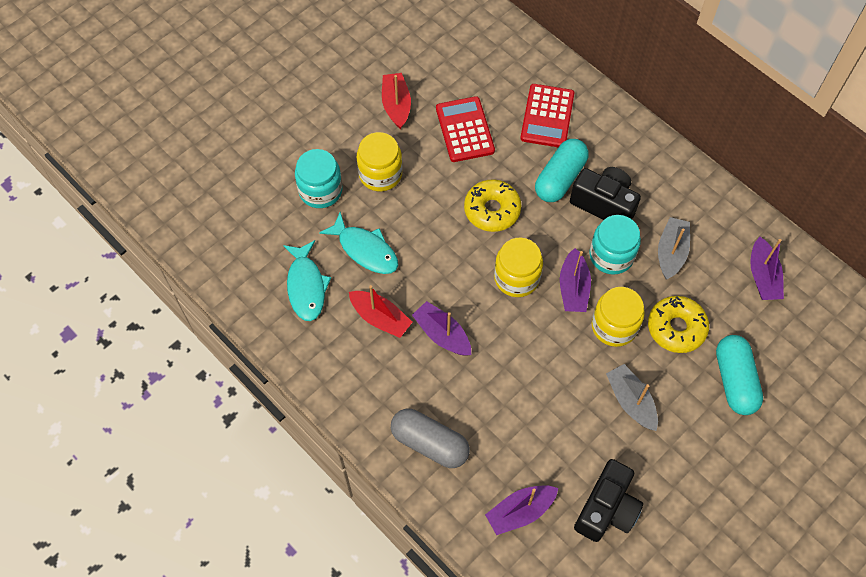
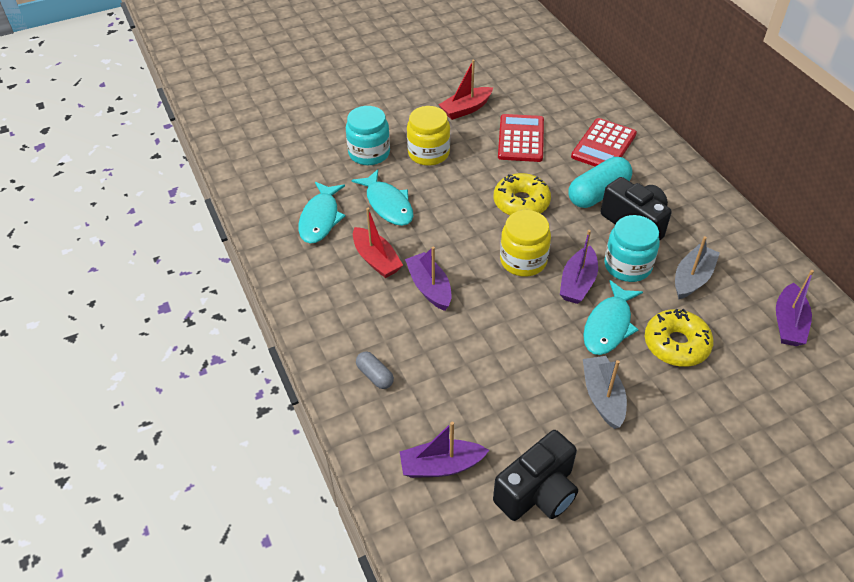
camera: 20 degrees right, 15 degrees down
red boat [382,73,411,129] -> red boat turned 135 degrees counterclockwise [439,60,493,120]
grey capsule [391,409,470,468] -> grey capsule [356,351,394,389], size x0.53
yellow jar [591,287,645,347] -> turquoise fish [583,280,643,355]
turquoise capsule [716,335,763,415] -> none

